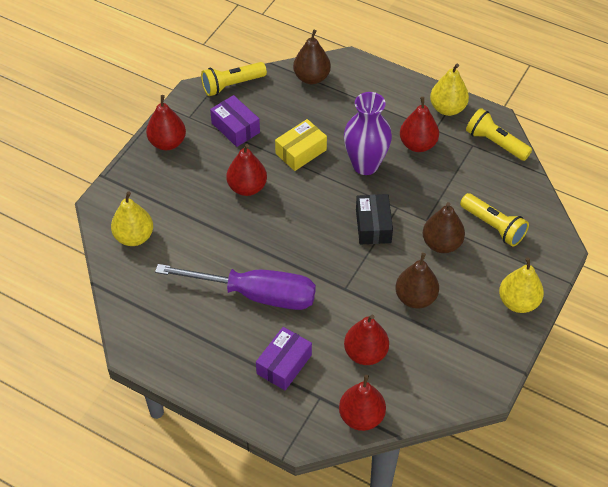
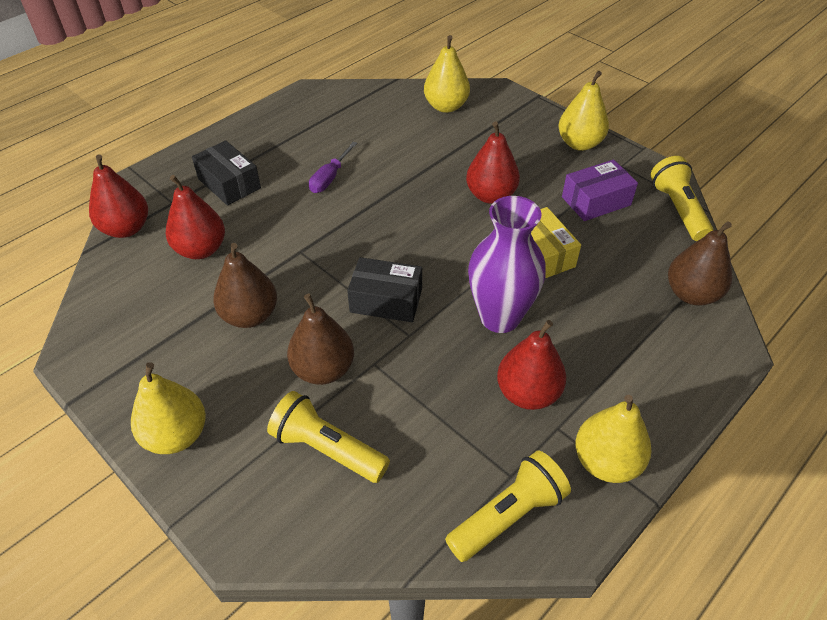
camera: 105 degrees right, 5 degrees down
red pear [146,95,186,150] -> yellow pear [558,71,609,151]
purple screwdriver [155,264,316,310] -> purple screwdriver [309,142,357,193], size x0.44
purple box [256,327,312,390] -> black box [192,140,261,205]
yellow flashlight [460,193,529,247] -> yellow flashlight turned 60 degrees clockwise [267,391,390,483]

